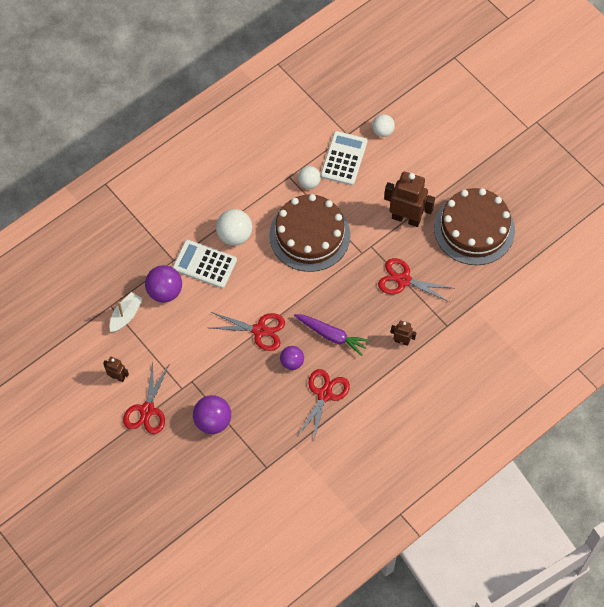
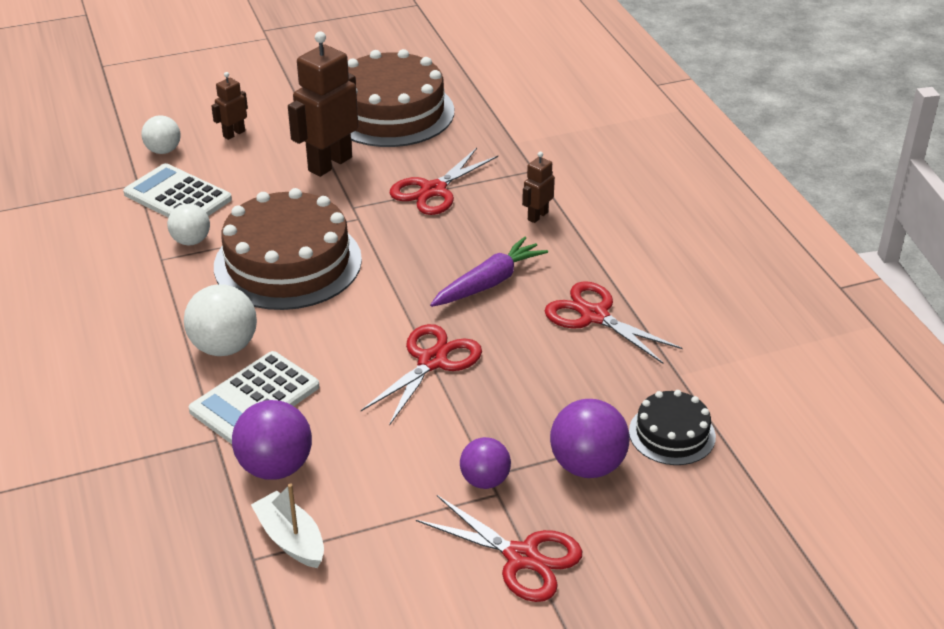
camera: 70 degrees left, 25 degrees down
brown robot [103,357,129,382] -> brown robot moved to [211,72,248,140]
purple ball [280,346,304,370] -> purple ball moved to [460,437,511,489]
none -> black cake [629,390,716,465]

